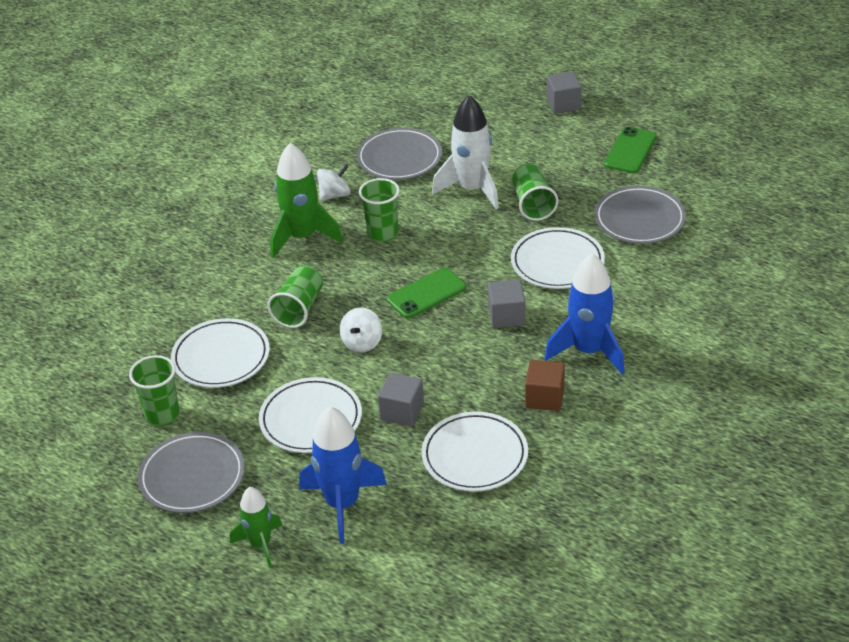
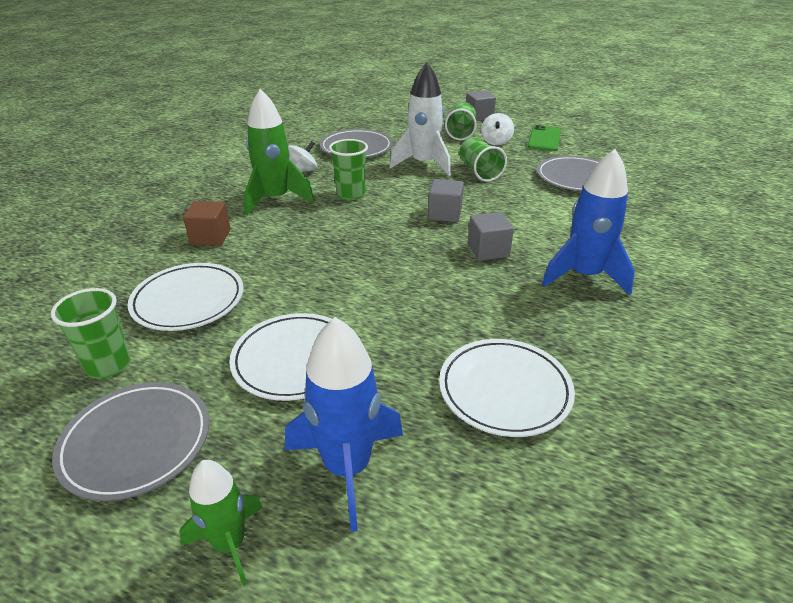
camera: 10 degrees left, 5 degrees down
green cup [267,266,323,328] -> green cup moved to [445,102,477,140]
white spinning top [340,307,382,353] -> white spinning top moved to [481,113,514,145]
grey cube [378,372,424,427] -> grey cube moved to [428,179,464,222]
green phone [387,268,466,319] -> none
white plate [511,227,605,289] -> none
brown cube [525,360,565,411] -> brown cube moved to [183,201,231,246]

